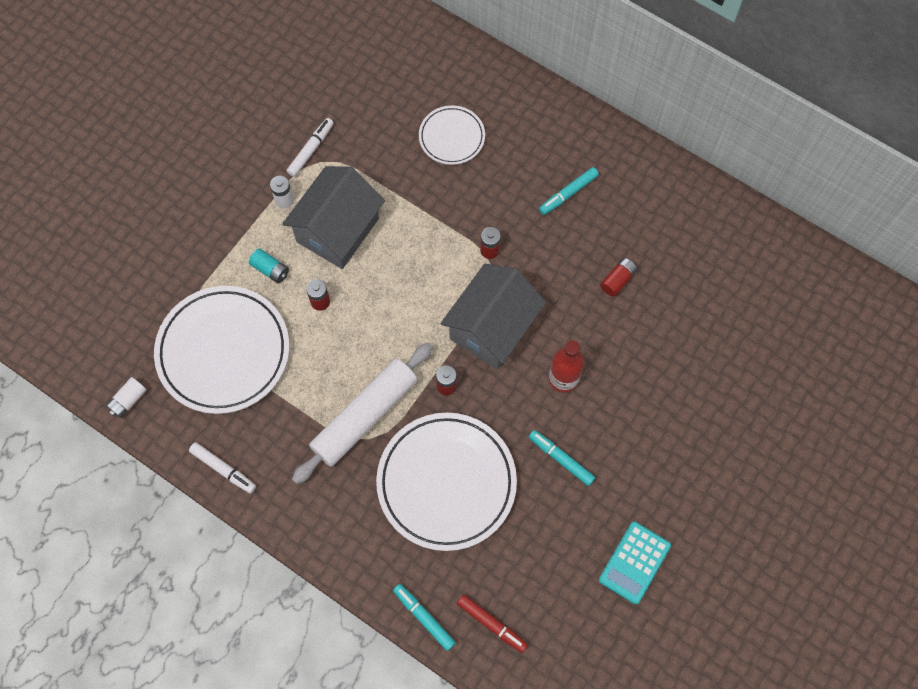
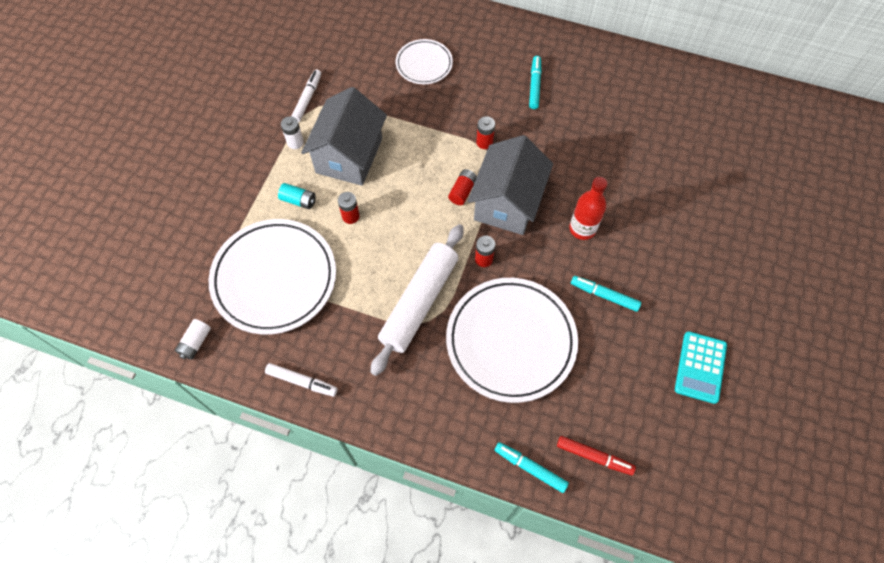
camera: 15 degrees left, 5 degrees down
turquoise marker [539,167,599,215] -> turquoise marker turned 150 degrees clockwise [529,56,542,109]
red battery [600,258,637,297] -> red battery moved to [448,169,477,205]

